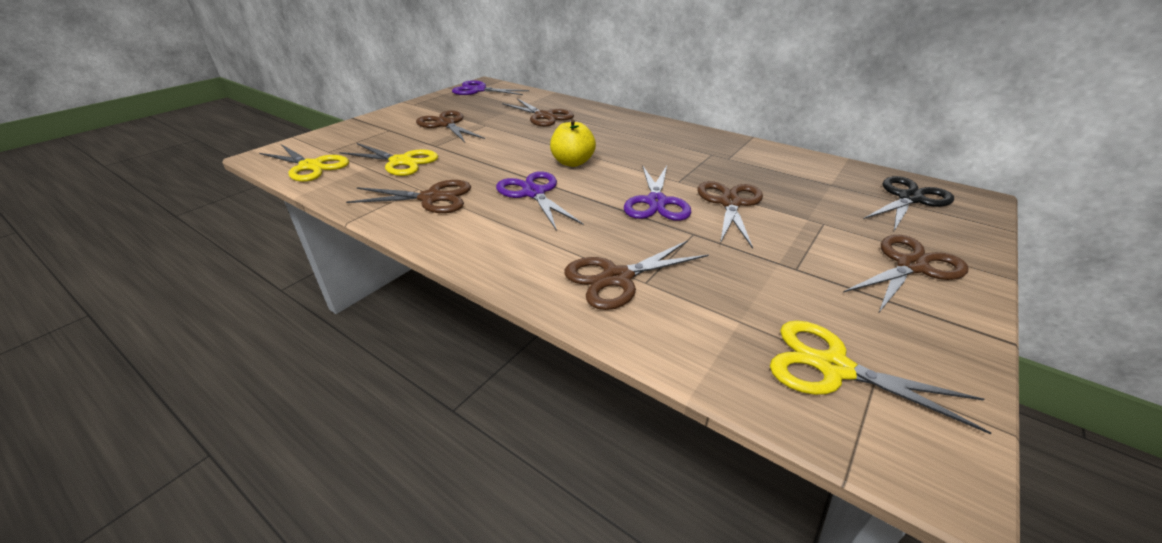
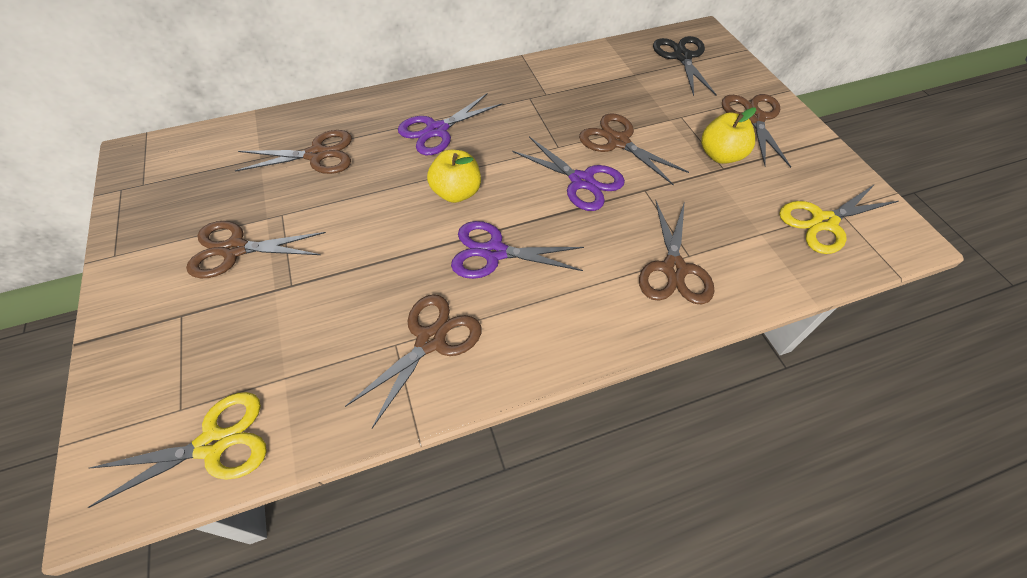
camera: 55 degrees left, 20 degrees up
yellow scissors [339,143,438,176] -> none
purple scissors [452,80,529,95] -> purple scissors moved to [398,93,502,155]
none -> yellow apple [701,107,756,164]

